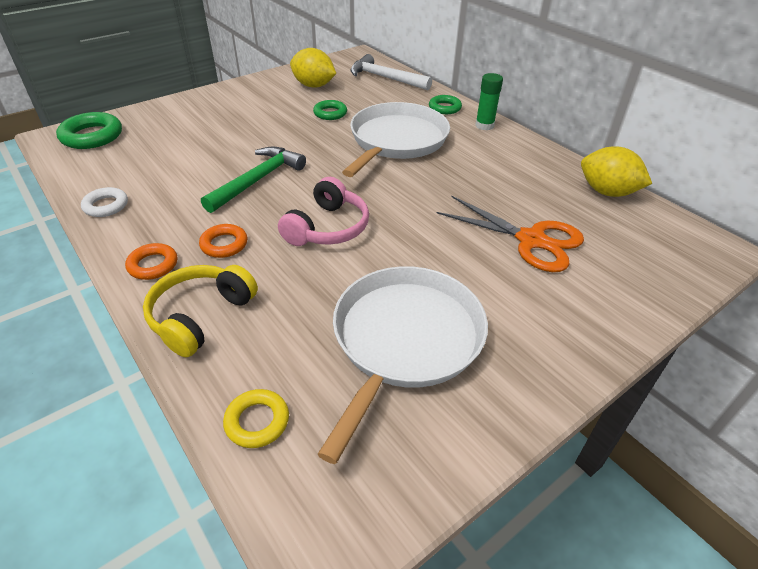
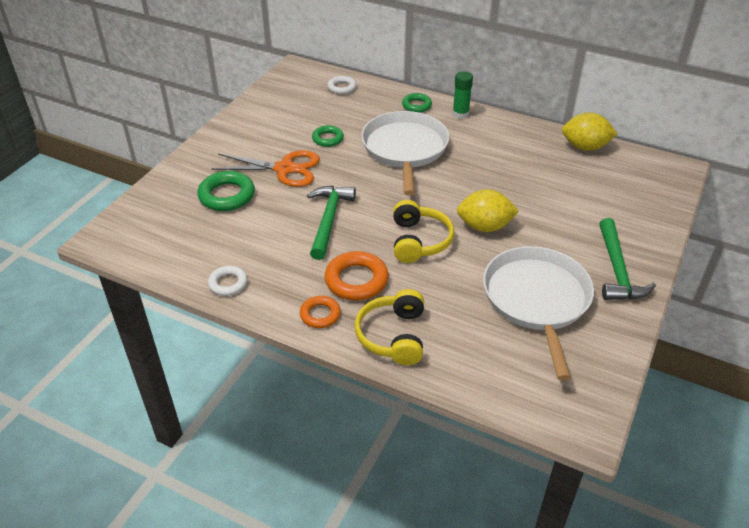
camera: 25 degrees left, 0 degrees up
green ring [56,112,122,149] -> green ring moved to [197,171,255,211]
orange ring [199,224,248,258] -> orange ring [324,251,389,300], size x1.63
yellow ring [223,389,289,448] -> none
pink headphones [278,177,369,246] -> yellow headphones [393,200,454,263]
yellow lemon [290,48,336,88] -> yellow lemon moved to [457,189,519,232]
white hammer [350,54,432,90] -> white ring [327,76,357,94]
orange scissors [437,196,584,272] -> orange scissors moved to [211,150,320,187]
none -> green hammer [599,218,656,300]

